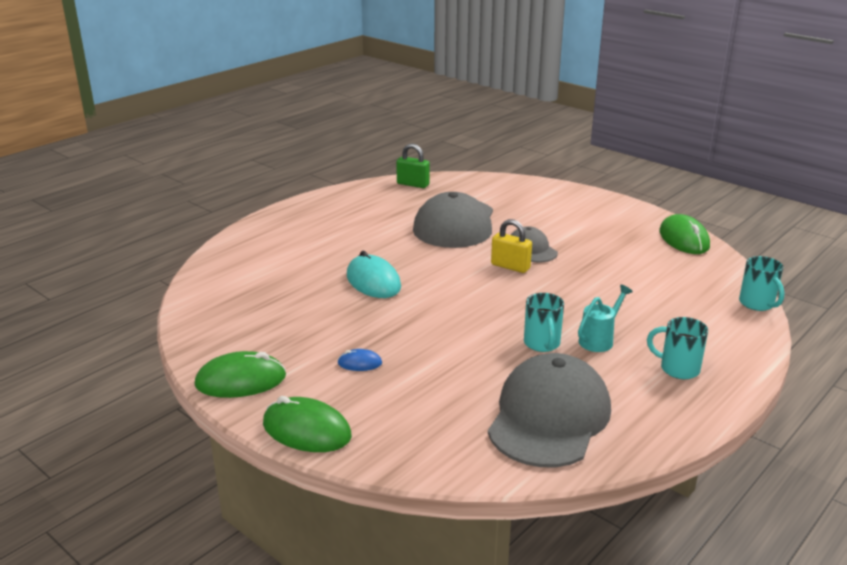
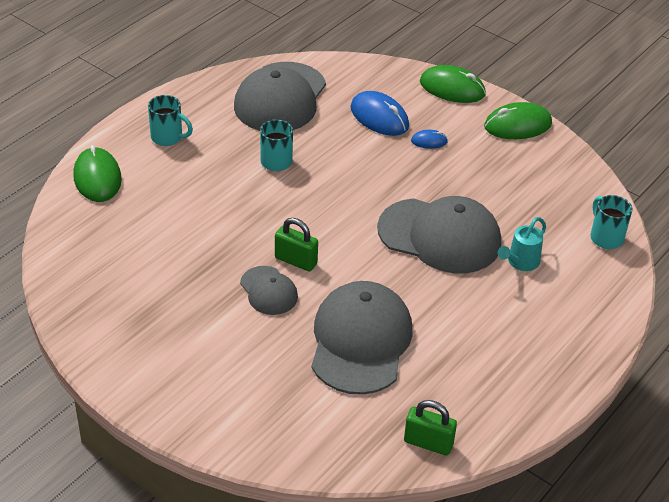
camera: 175 degrees right, 15 degrees up
turquoise mouse [347,251,401,298] -> grey cap [377,196,501,273]
yellow padlock [491,219,532,273] -> green padlock [275,218,318,271]
turquoise watering can [578,285,633,352] -> turquoise watering can moved to [498,217,546,271]
green mouse [660,214,710,254] -> green mouse moved to [73,145,122,202]
turquoise mug [739,256,784,311] -> turquoise mug moved to [591,195,632,249]
none -> blue mouse [351,91,409,136]

